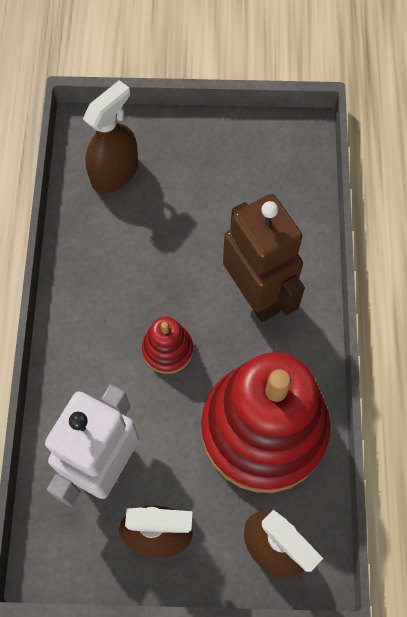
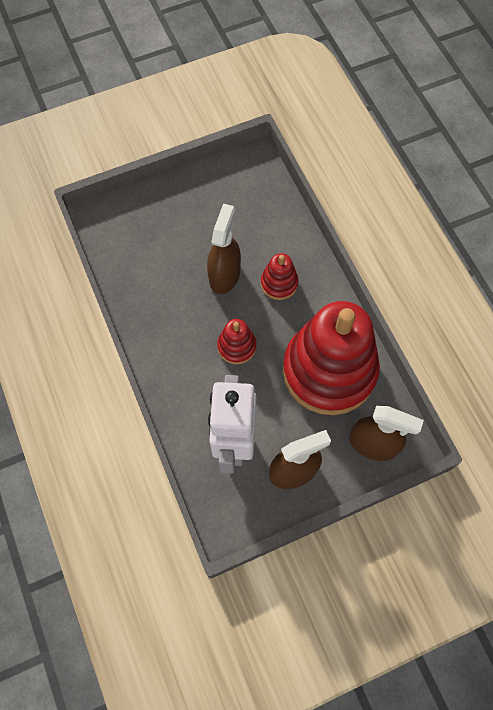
camera: 25 degrees left, 0 degrees up
brown spray bottle [83,80,138,193] -> brown spray bottle moved to [207,204,241,294]
brown robot [223,194,305,322] -> red stacking toy [261,253,299,300]

